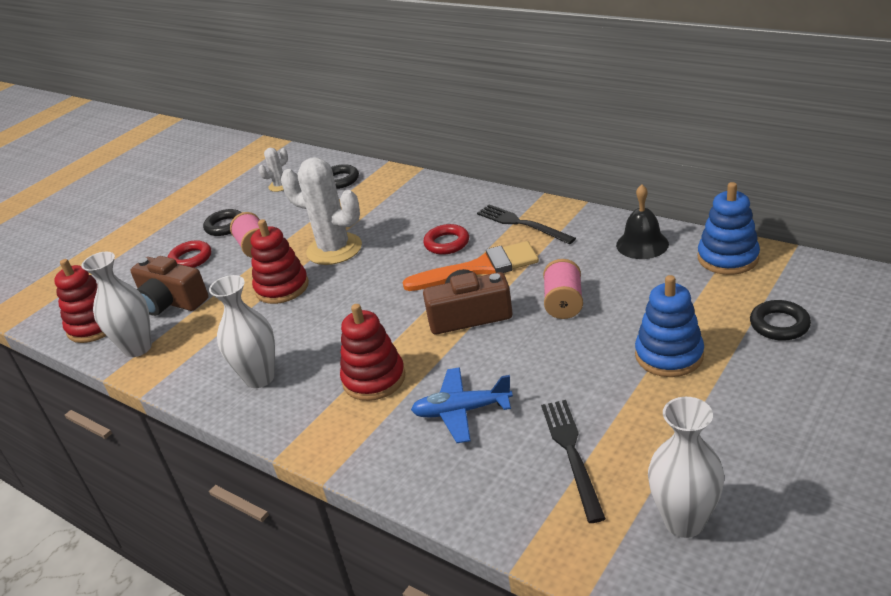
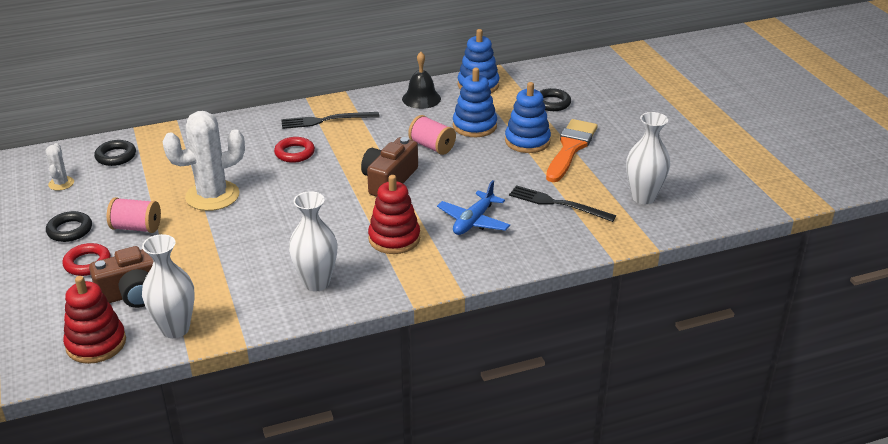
camera: 60 degrees left, 0 degrees up
red stacking toy [251,219,309,304] -> none
orange brush [403,241,539,291] -> orange brush moved to [546,119,598,182]
none -> blue stacking toy [453,68,497,137]

